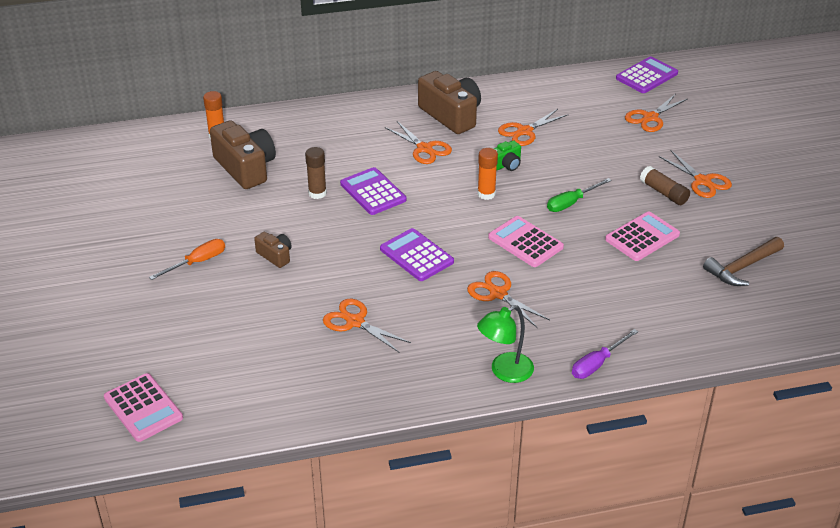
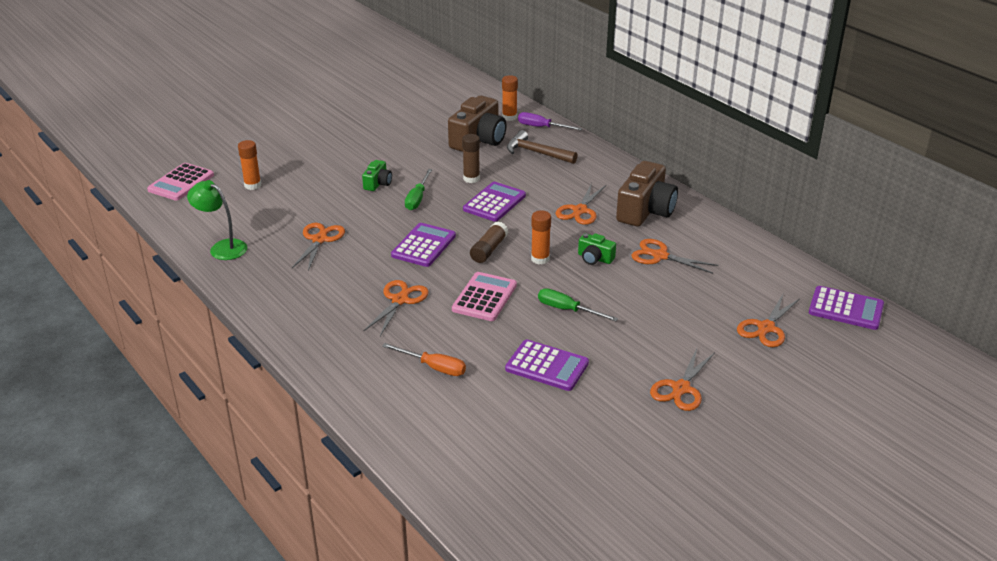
camera: 65 degrees right, 5 degrees down
orange screwdriver [149,239,225,280] -> orange screwdriver moved to [382,343,466,376]
brown camera [254,232,292,268] -> green camera [362,160,392,191]
green lamp [477,305,534,383] -> green lamp moved to [187,180,247,260]
purple screwdriver [572,329,638,379] -> purple screwdriver moved to [518,112,583,130]
pink calculator [605,211,680,261] -> purple calculator [505,340,589,391]
orange scissors [625,94,687,132] -> orange scissors turned 75 degrees counterclockwise [737,294,799,347]
brown glue stick [640,166,690,205] -> brown glue stick moved to [470,221,508,263]
brown hammer [703,237,784,286] -> brown hammer moved to [507,130,578,164]
none -> orange glue stick [238,140,261,190]
none -> green screwdriver [405,169,432,210]

